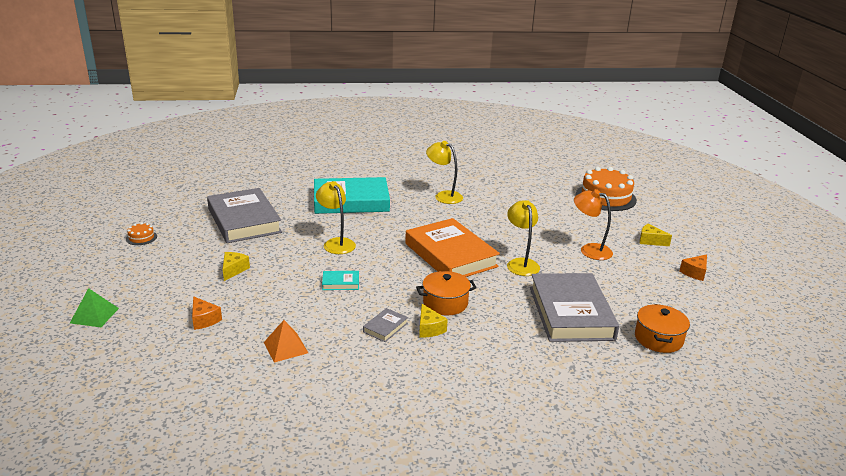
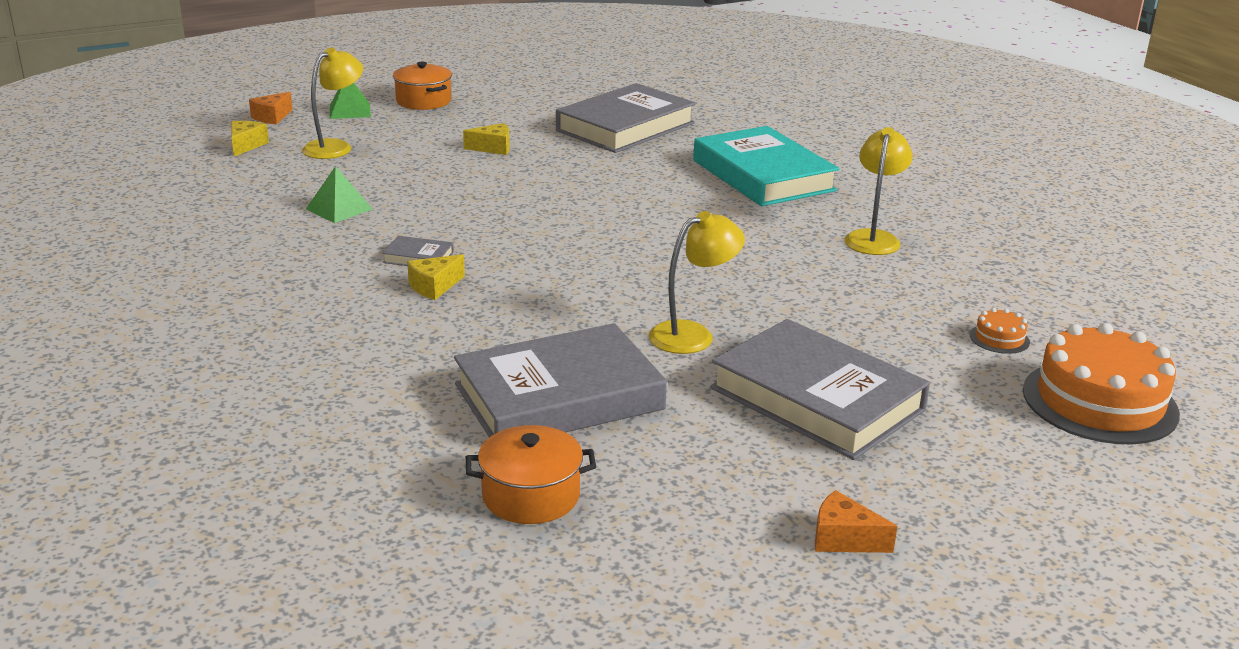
camera: 70 degrees right, 0 degrees up
orange cake [126,222,157,245] -> orange cake moved to [970,308,1030,354]
orange cheese [192,296,222,330] -> orange cheese moved to [249,92,293,124]
orange pyramid [264,320,308,362] -> green pyramid [306,166,373,223]
yellow lamp [316,181,356,254] -> yellow lamp moved to [302,48,363,159]
turquoise book [322,271,359,290] -> none
orange book [405,218,500,277] -> none
orange pot [416,271,477,316] -> orange pot moved to [393,62,452,110]
orange lamp [574,189,613,260] -> grey book [710,319,930,460]
yellow cheese [639,224,672,246] -> yellow cheese moved to [232,121,269,156]

